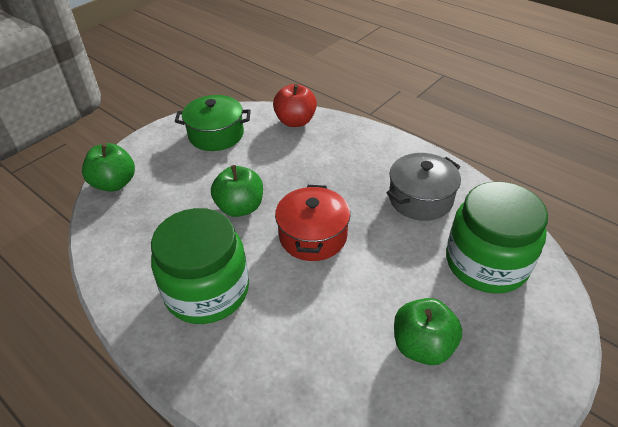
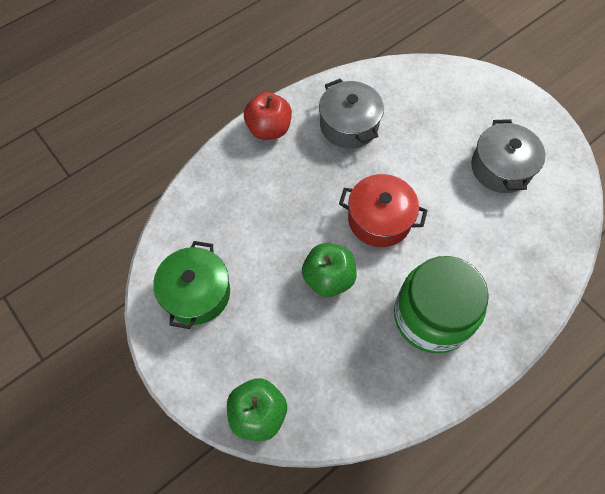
camera: 80 degrees left, 20 degrees up
red apple [273,84,317,127] -> red apple moved to [244,92,292,140]
green apple [394,298,462,365] -> grey pot [471,119,545,193]
green jar [446,181,548,293] -> none

